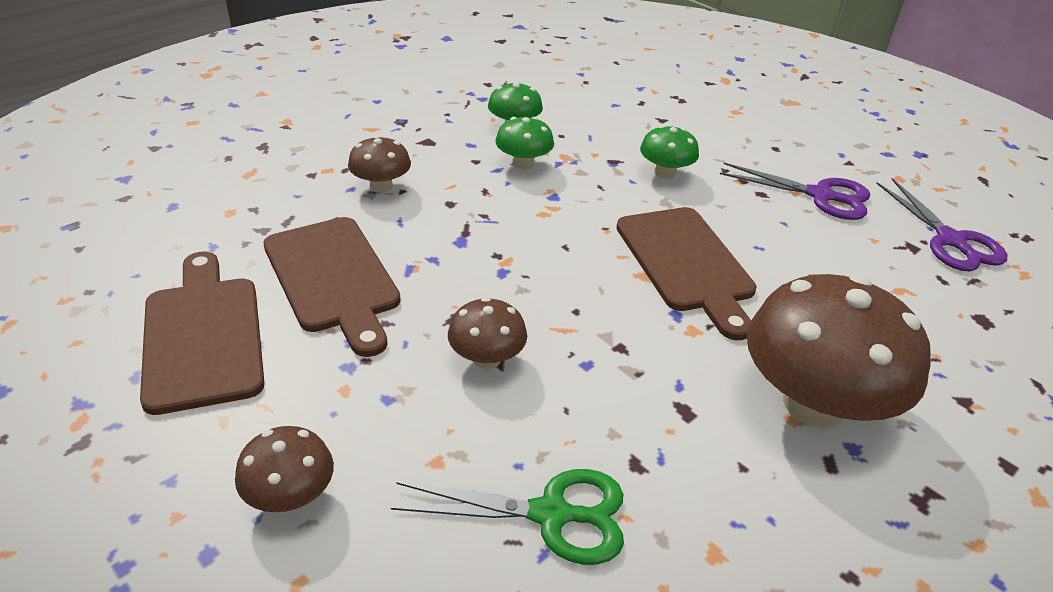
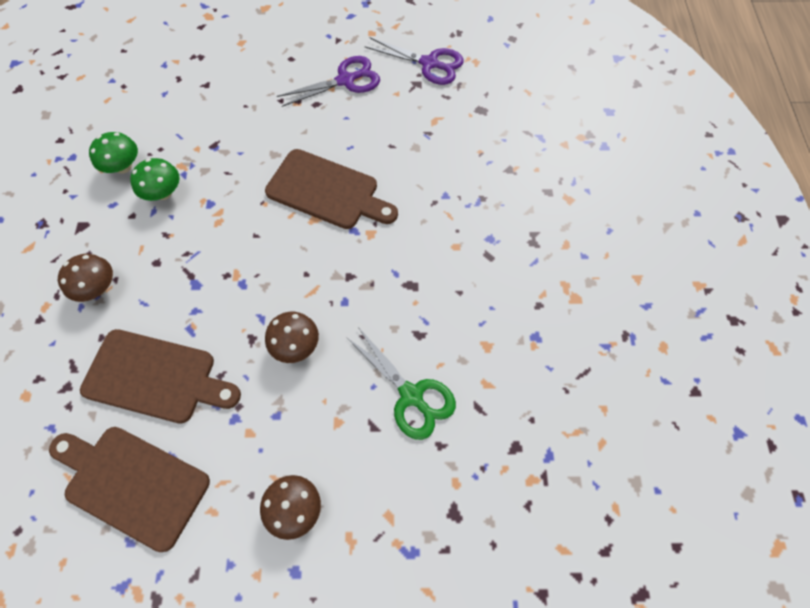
camera: 45 degrees left, 25 degrees up
green scissors [391,469,624,565] -> green scissors turned 90 degrees clockwise [346,327,456,440]
green mushroom [640,125,699,179] -> none
brown mushroom [747,274,931,428] -> none

